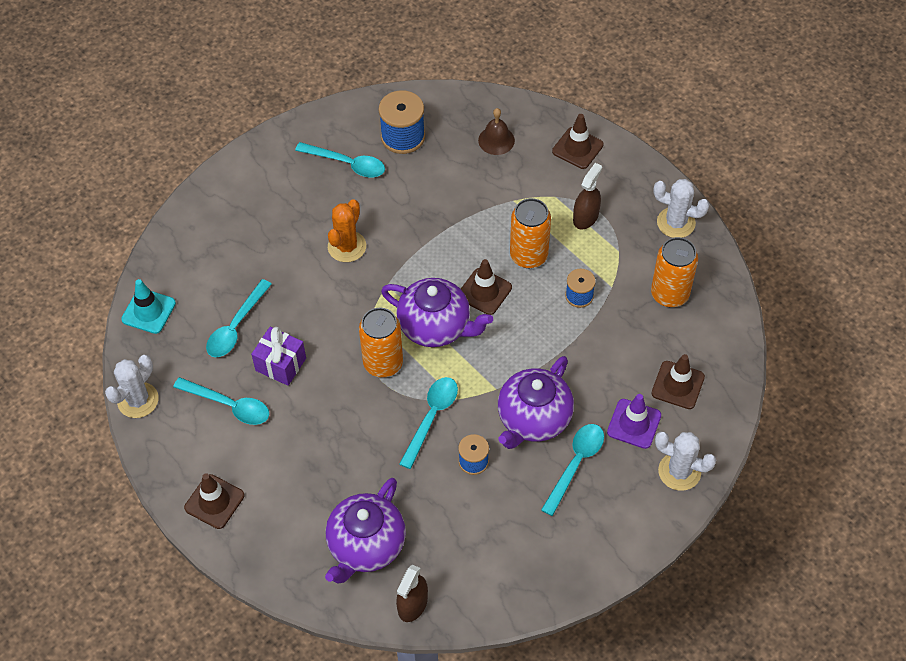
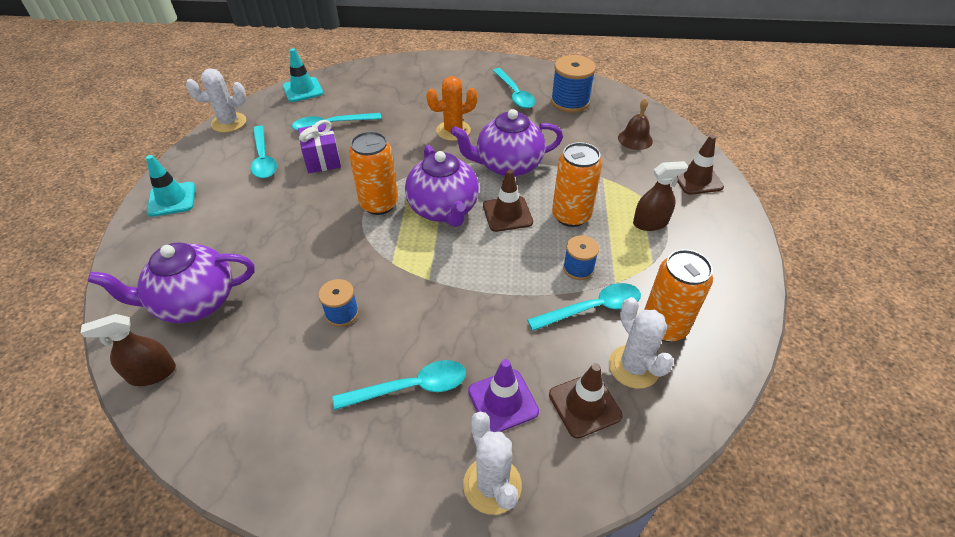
camera: 45 degrees right, 10 degrees down
brown traffic cone [184,473,244,529] -> turquoise traffic cone [146,155,195,217]
turquoise spoon [399,377,458,469] -> turquoise spoon moved to [527,283,641,331]
purple teapot [498,356,574,449] -> purple teapot moved to [451,109,563,177]
white cactus [653,179,710,238] -> white cactus moved to [609,297,674,389]

